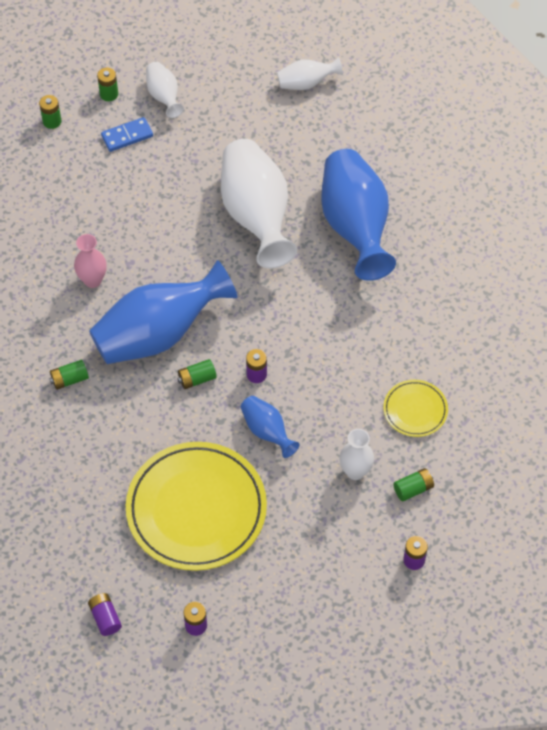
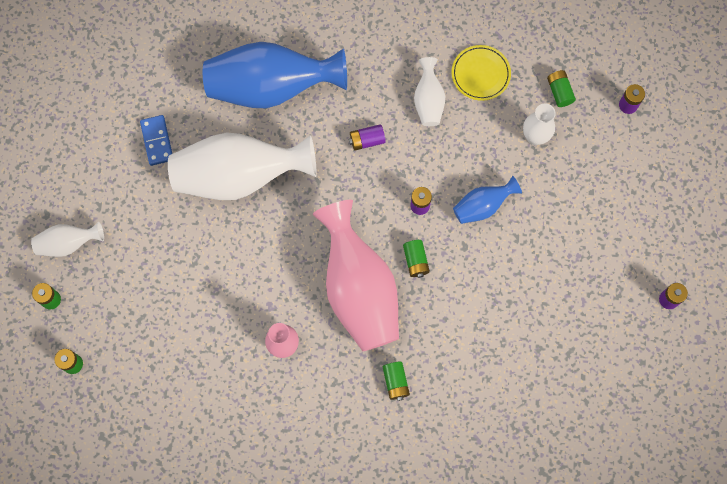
camera: 80 degrees left, 15 degrees up
purple battery [88,593,122,636] -> purple battery moved to [349,124,386,151]
blue vase [89,260,237,364] -> pink vase [313,200,399,351]
blue domino [101,117,153,152] -> blue domino moved to [140,115,172,166]
yellow plate [126,442,267,571] -> none
white vase [277,57,343,90] -> white vase moved to [414,57,445,126]

